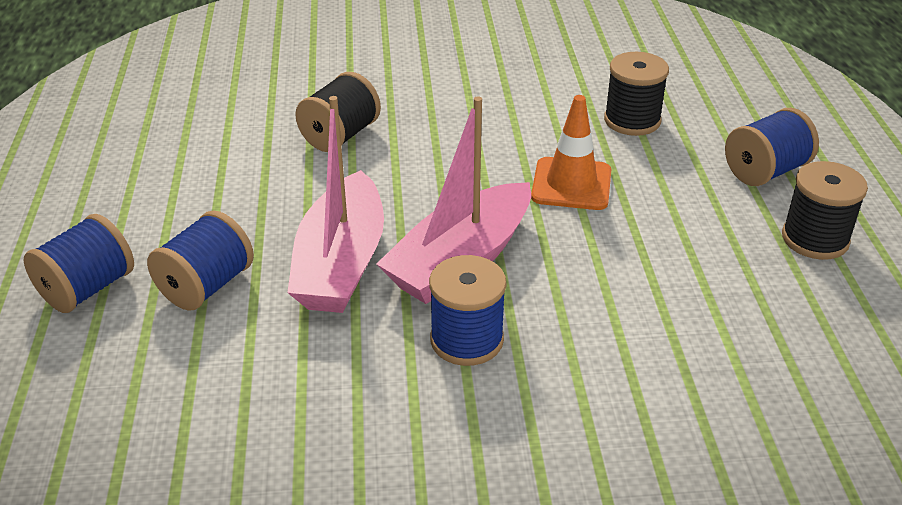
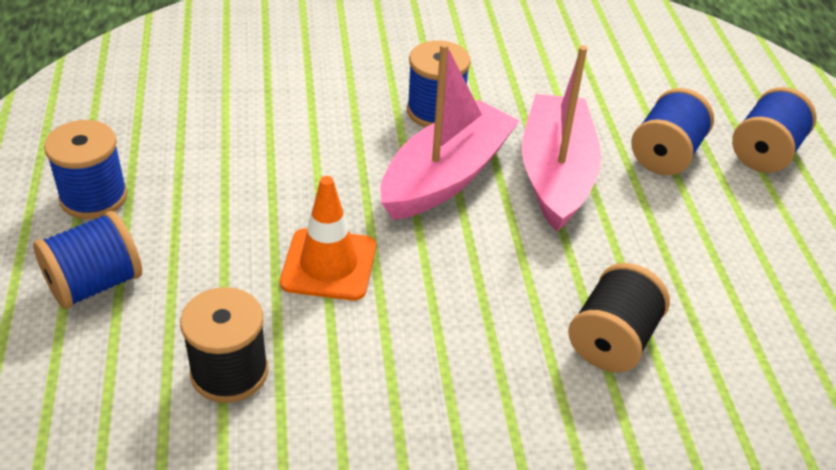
camera: 175 degrees right, 5 degrees up
black spool [782,161,868,260] -> blue spool [44,120,128,219]

